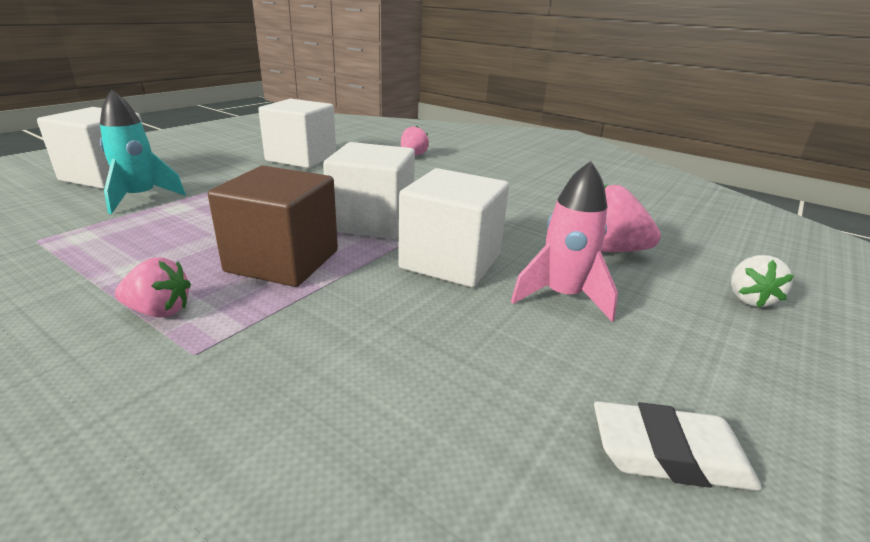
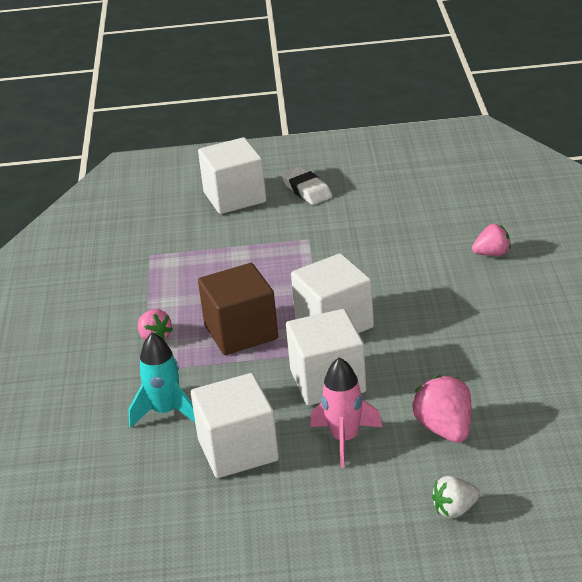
camera: 55 degrees right, 5 degrees up
turquoise rocket [100,90,186,214] -> turquoise rocket moved to [128,332,195,428]
white cube [258,99,336,168] -> white cube moved to [191,373,279,478]
white eraser [594,401,762,491] -> white eraser moved to [281,166,332,205]

